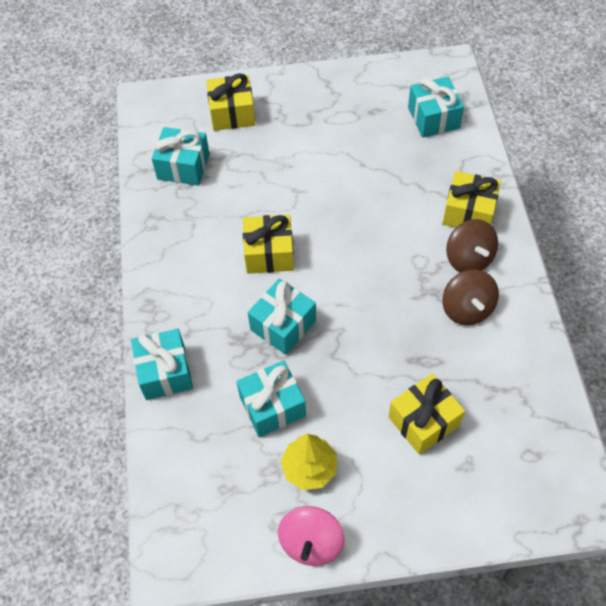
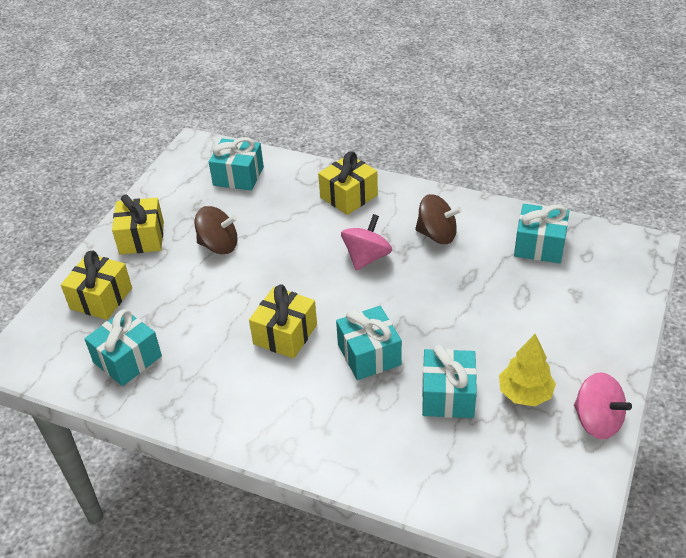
camera: 60 degrees left, 15 degrees down
turquoise gift [131,329,193,400] -> turquoise gift moved to [514,204,569,263]
yellow gift [388,374,465,454] -> yellow gift moved to [112,194,164,255]
brown spinning top [446,219,498,273] -> brown spinning top moved to [195,206,237,254]
none -> pink spinning top [341,214,392,271]

